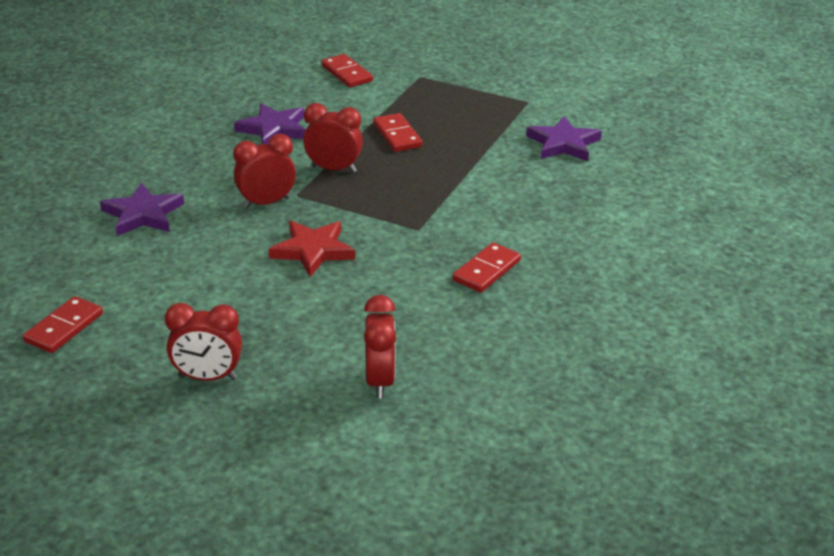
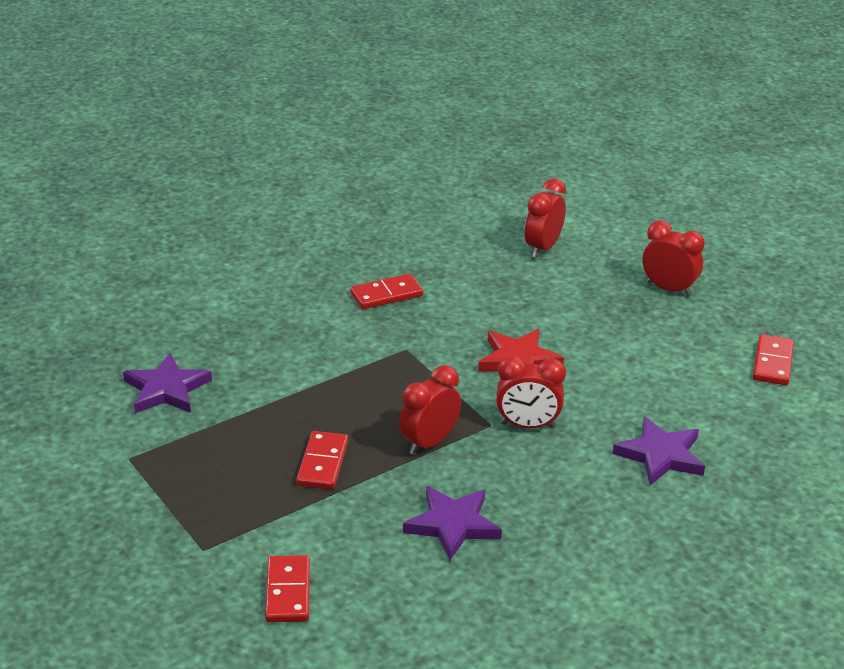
camera: 150 degrees left, 0 degrees up
red domino [23,296,103,353] -> red domino turned 45 degrees counterclockwise [753,334,794,385]
red clock [303,103,363,173] -> red clock turned 90 degrees clockwise [399,365,461,455]

